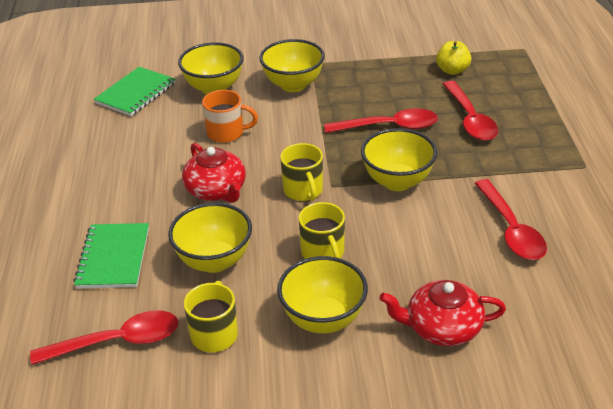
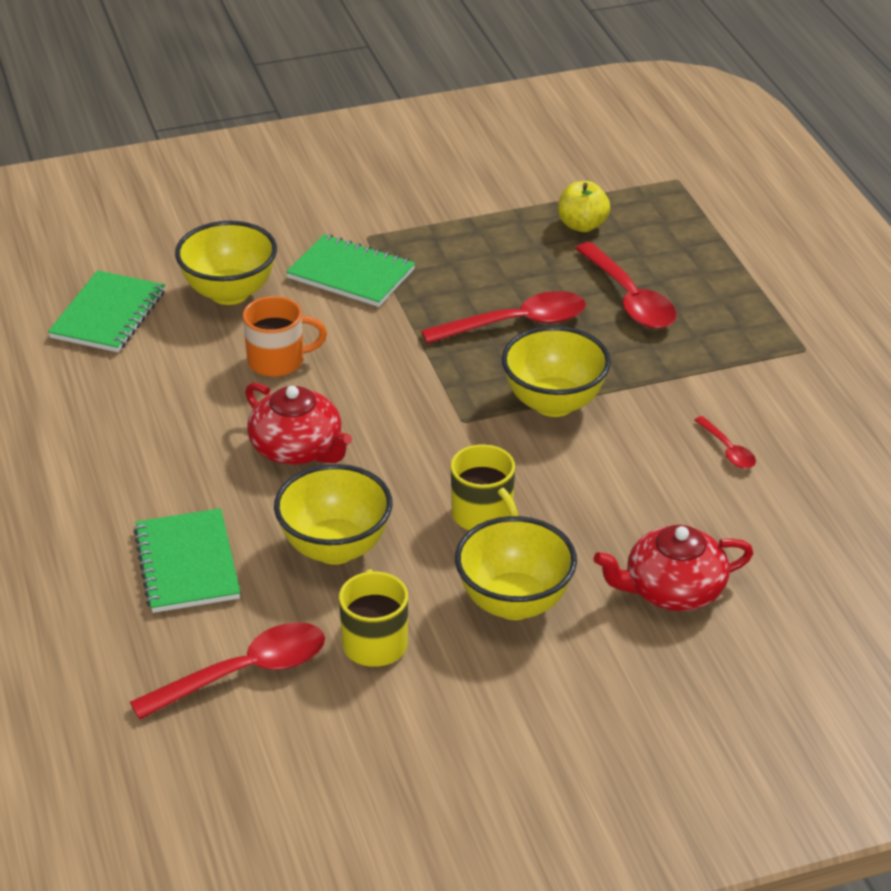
camera: 15 degrees left, 0 degrees up
yellow bowl [259,39,325,92] -> green notebook [286,234,415,307]
yellow mug [280,143,323,201] -> none
red spoon [475,179,547,260] -> red spoon [694,416,756,469], size x0.51

